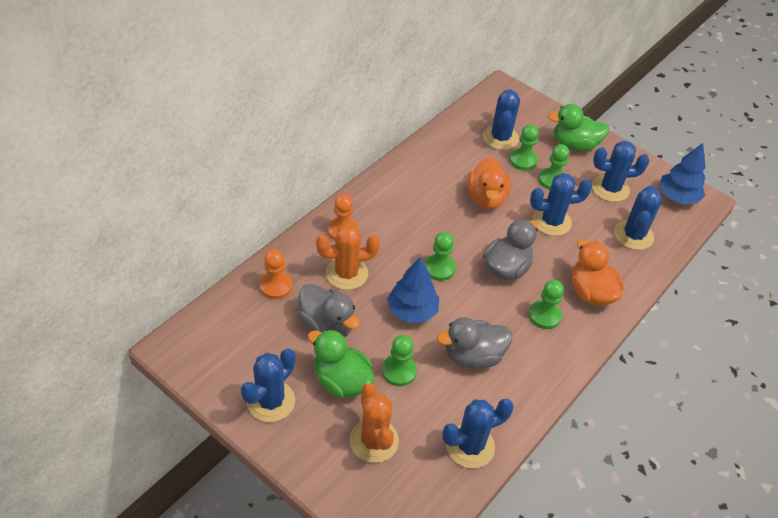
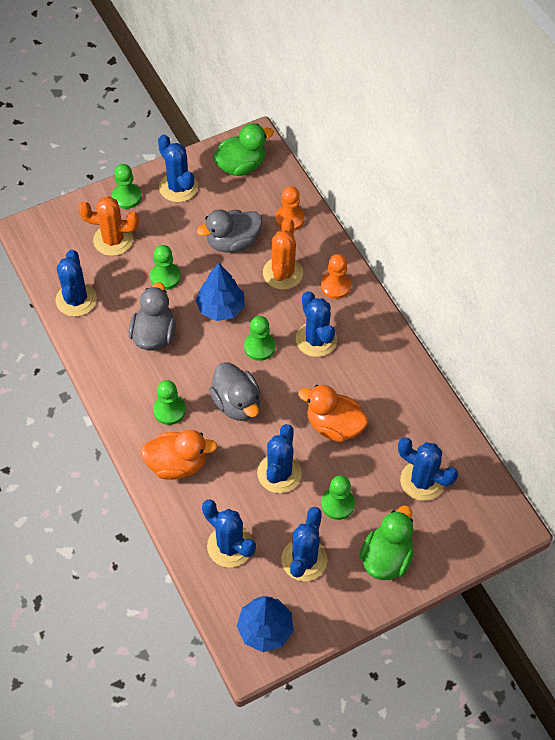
camera: 115 degrees right, 10 degrees up
green duck [308,329,374,398] -> green duck moved to [213,123,274,176]
green pawn [509,125,539,171] -> green pawn moved to [112,164,141,209]
none -> blue cactus [296,291,337,357]

